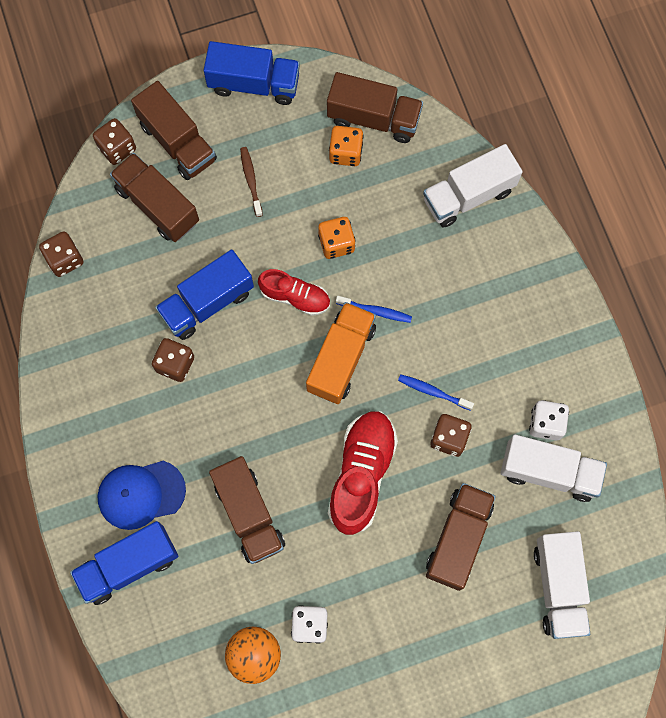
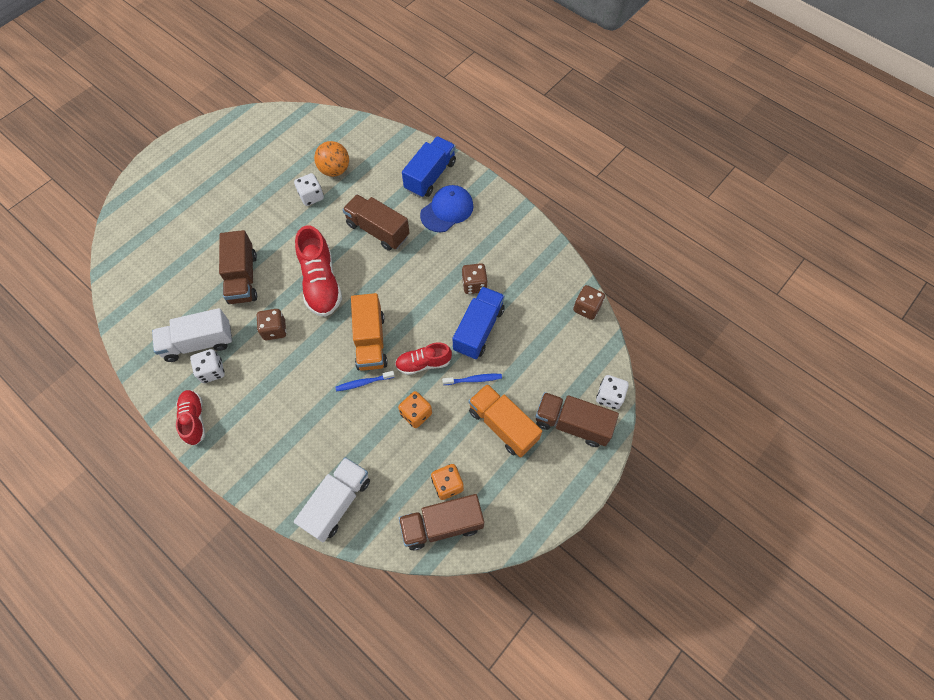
camera: 150 degrees right, 10 degrees down
brown dice [93,118,136,165] -> white dice [596,375,629,409]
brown truck [110,153,199,242] -> none
blue truck [204,41,300,105] -> none
brown toothbrush [240,147,263,217] -> orange truck [468,384,542,457]
blue toothbrush [398,374,474,411] -> blue toothbrush moved to [442,374,502,385]
white truck [534,531,590,639] -> none
none -> red shoe [176,390,205,445]

